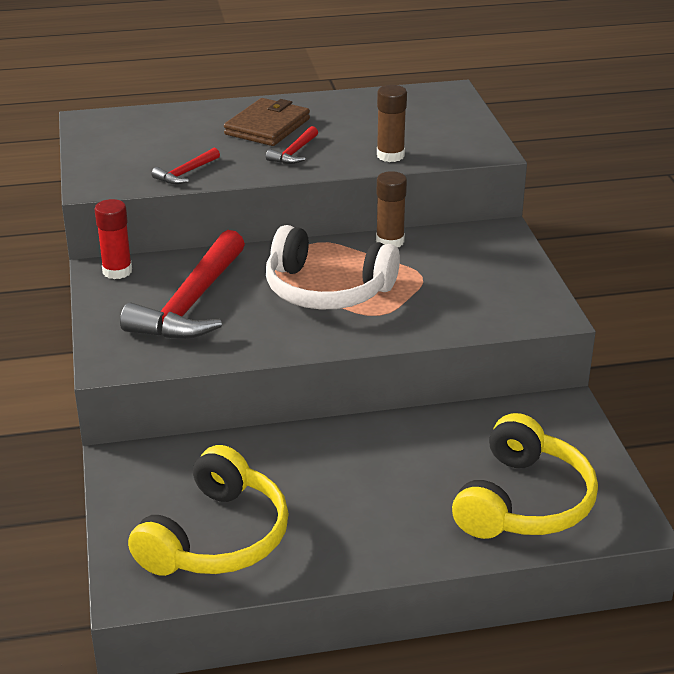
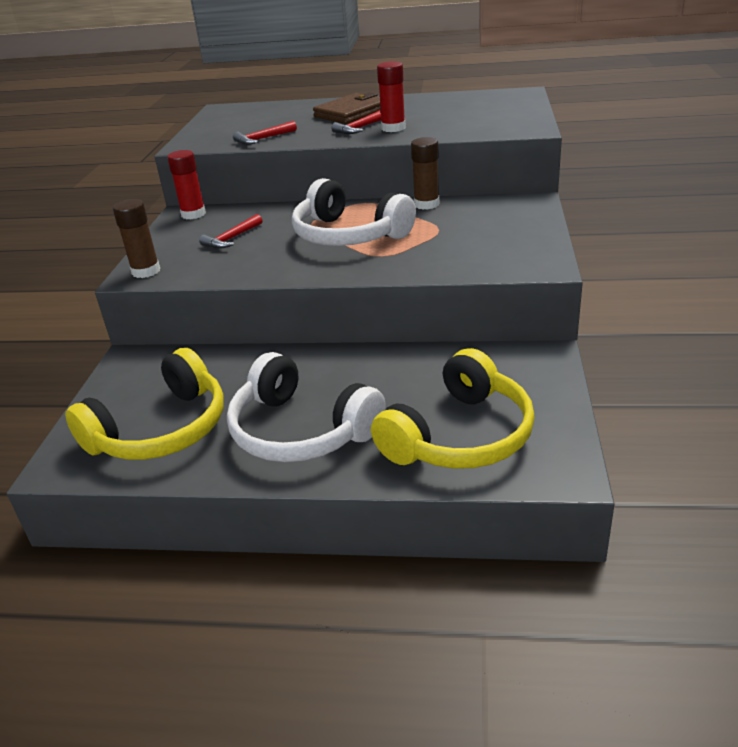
camera: 20 degrees right, 0 degrees up
red hammer [120,230,245,339] -> red hammer [199,214,262,249], size x0.45
brown glue stick [377,85,407,162] -> brown glue stick moved to [113,199,160,278]
none -> white headphones [227,352,385,462]
none -> red glue stick [377,61,406,132]

